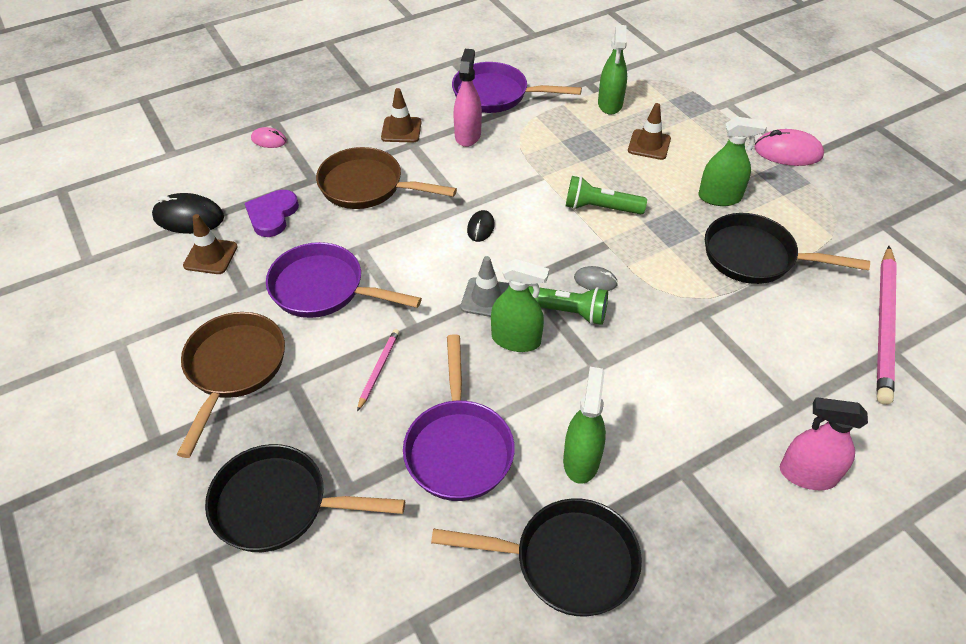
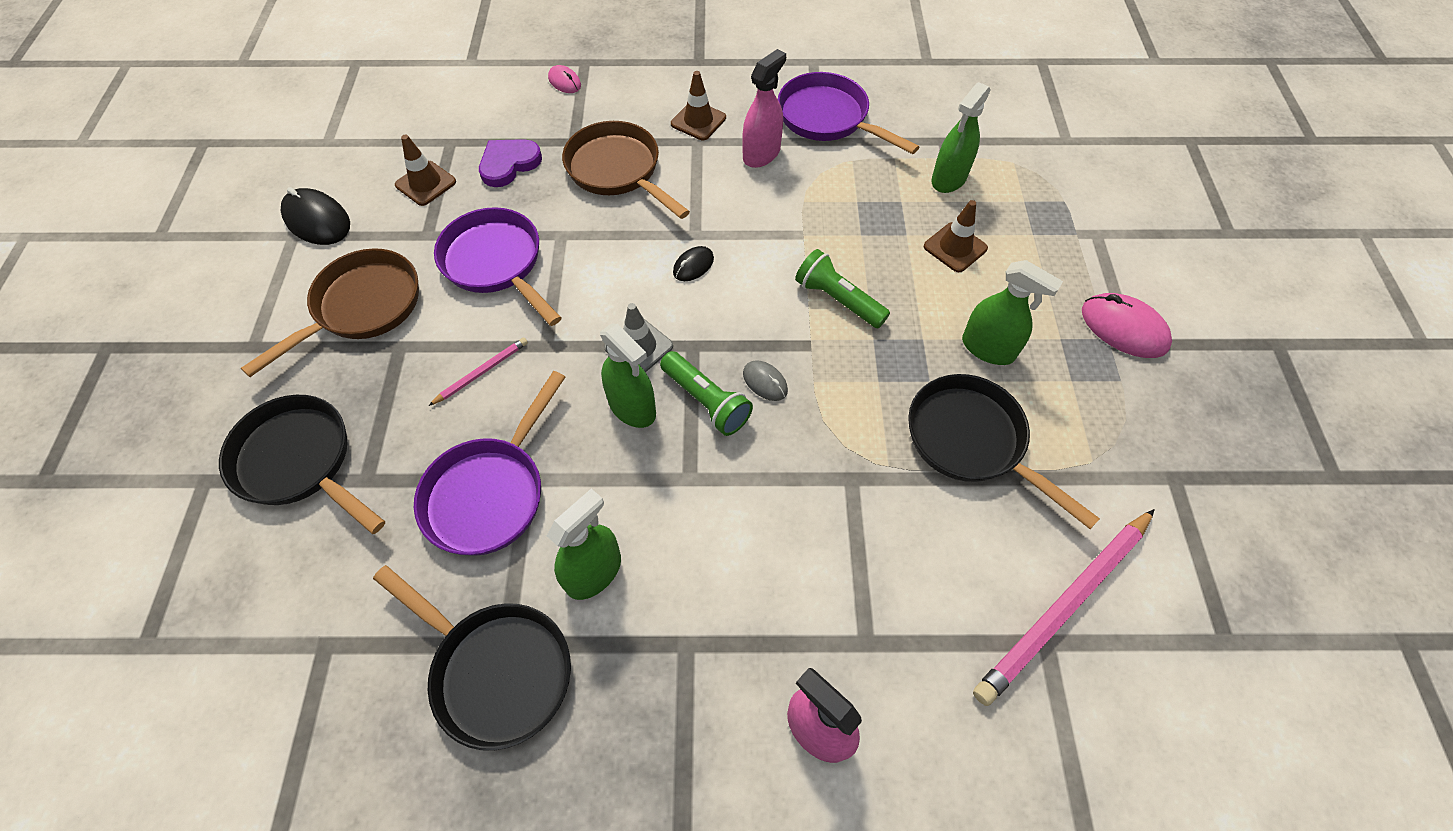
camera: 30 degrees right, 10 degrees up
black mouse [152,193,224,234] -> black mouse moved to [281,187,350,245]

